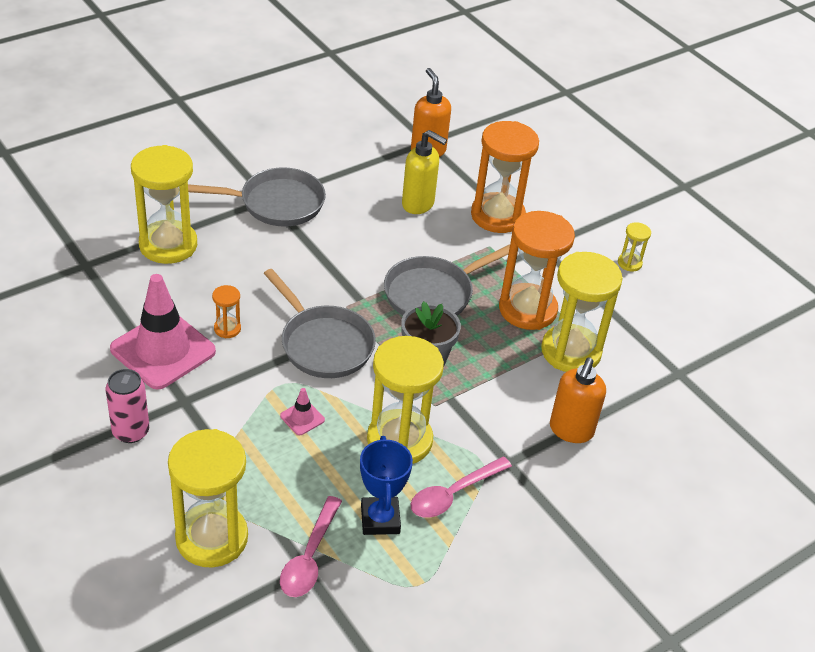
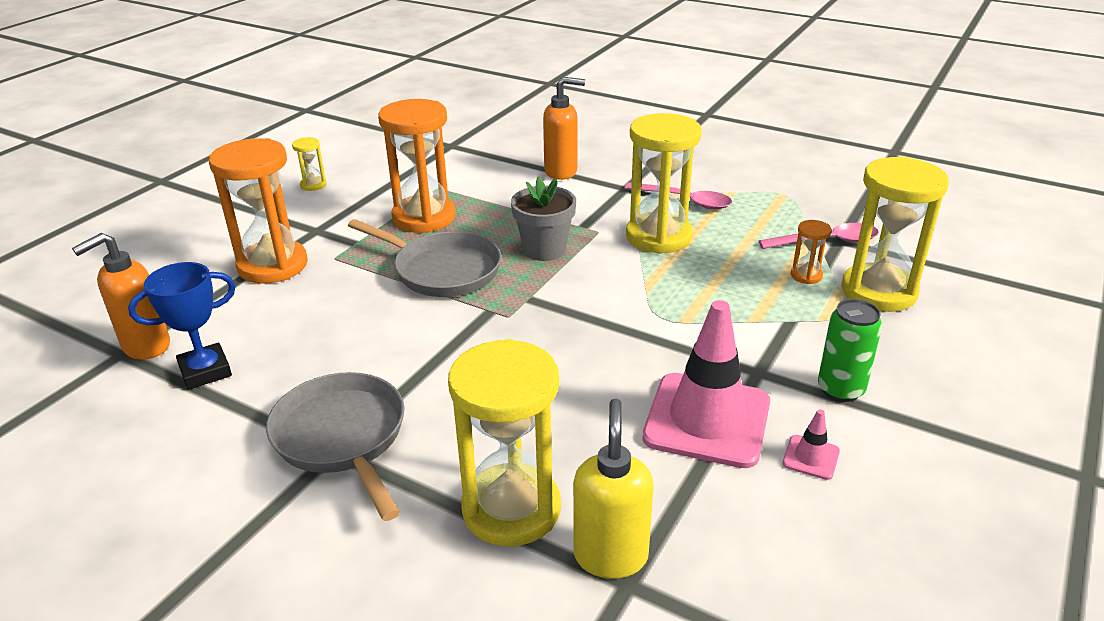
camera: 110 degrees left, 10 degrees down
pink can [106,369,149,443] -> green can [818,299,882,402]
orange hourglass [212,285,241,338] -> orange hourglass moved to [791,220,832,284]
grey pan [264,269,376,378] -> none
pink traffic cone [280,388,325,435] -> pink traffic cone moved to [782,409,840,480]
blue trophy [360,436,413,535] -> blue trophy moved to [128,262,236,390]
yellow soap dispenser [402,130,447,214] -> yellow soap dispenser moved to [573,398,654,579]
yellow hourglass [541,252,623,372] -> none

